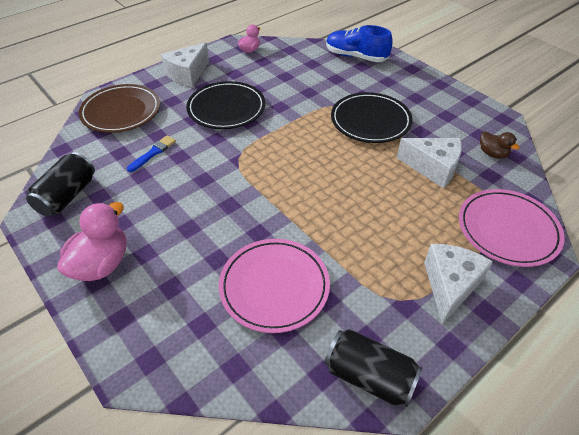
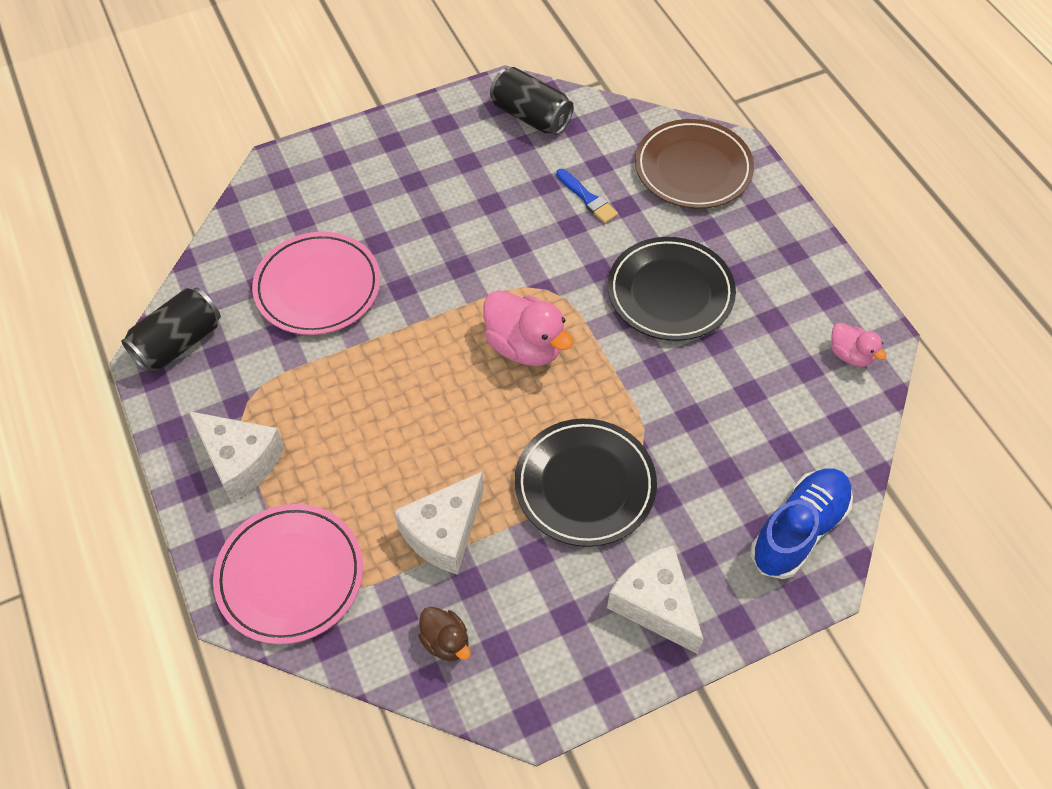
camera: 105 degrees right, 10 degrees up
pink duck [57,202,127,281] -> pink duck moved to [483,290,573,366]
white cheese [161,42,209,87] -> white cheese moved to [607,545,703,654]
brown duck [480,131,520,159] -> brown duck turned 105 degrees counterclockwise [418,607,471,661]

